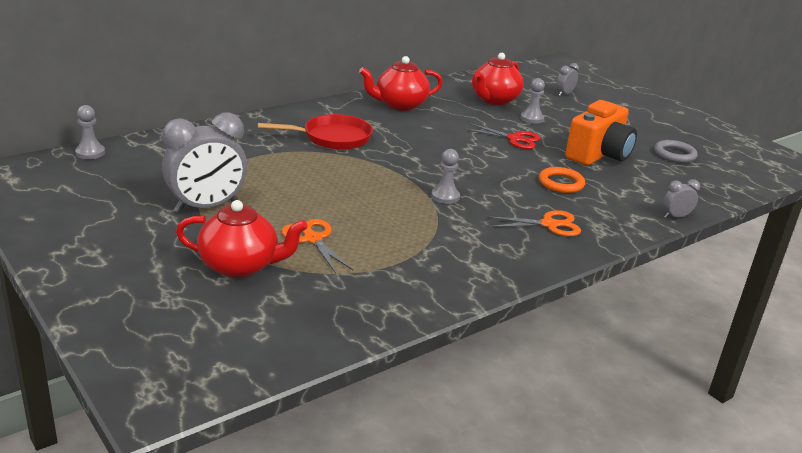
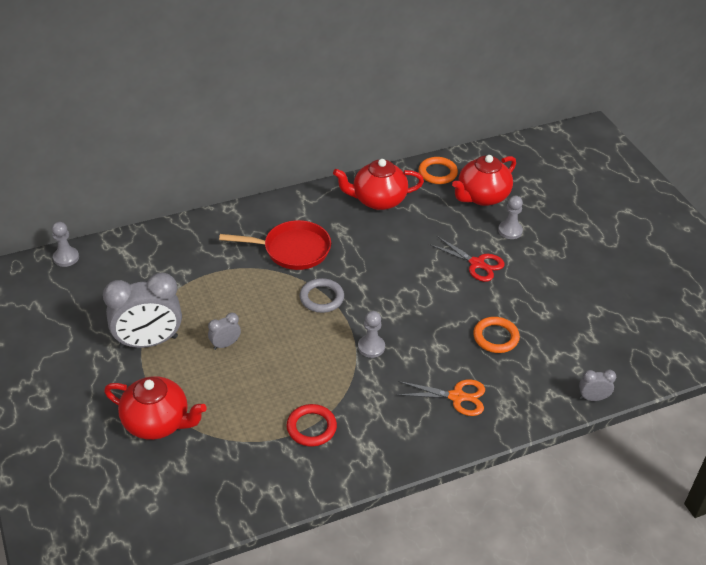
camera: 15 degrees right, 15 degrees up
orange scissors [282,219,353,273] -> none
grey clock [557,63,579,96] -> grey clock moved to [208,313,241,350]
orange camera [565,100,637,165] -> none
grey ring [654,140,698,163] -> grey ring moved to [300,278,344,313]
none -> red ring [287,404,337,446]
none -> orange ring [419,157,458,184]

